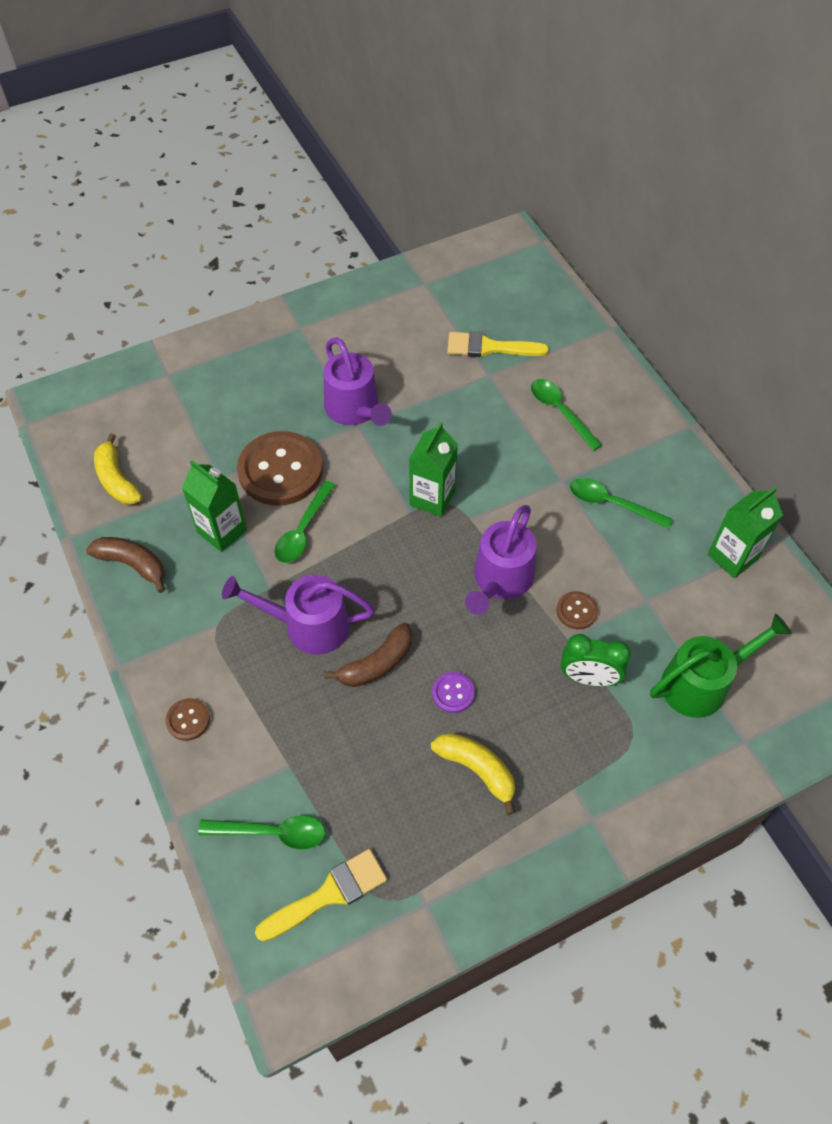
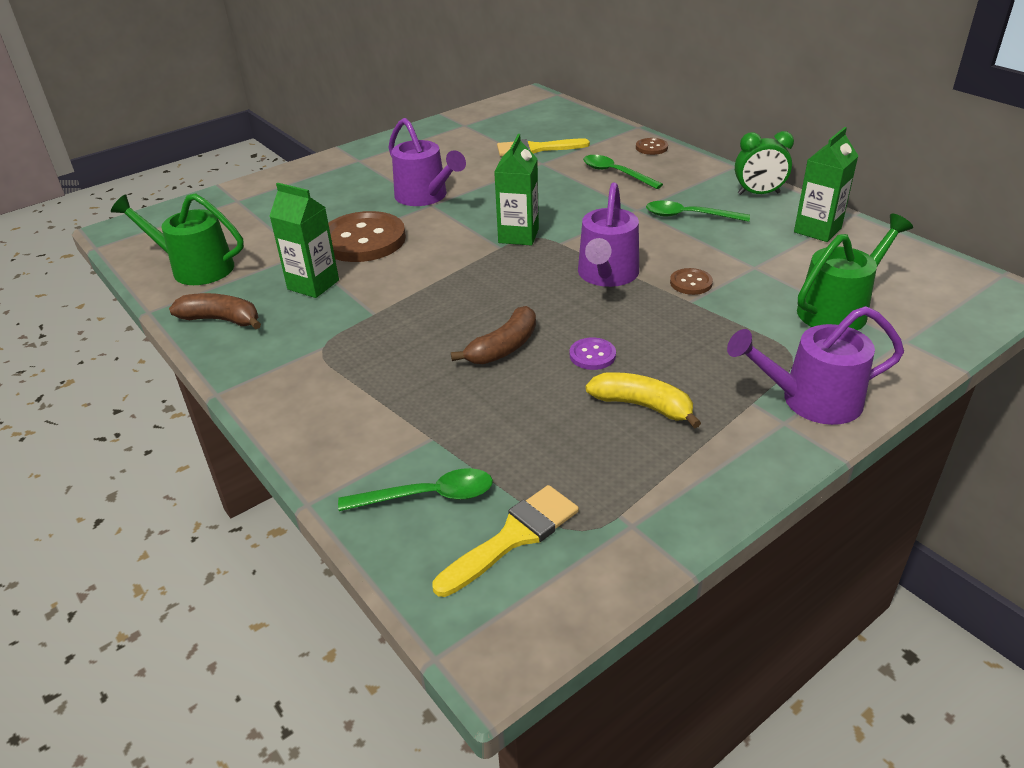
camera: 10 degrees left, 20 degrees down
yellow banana [94,434,142,505] -> green watering can [111,193,244,285]
brown button [166,698,210,741] -> brown button moved to [636,138,668,155]
purple watering can [222,575,374,655] -> purple watering can moved to [727,306,904,425]
green spoon [274,481,336,563] -> none
green clock [561,634,631,687] -> green clock moved to [735,131,794,195]

